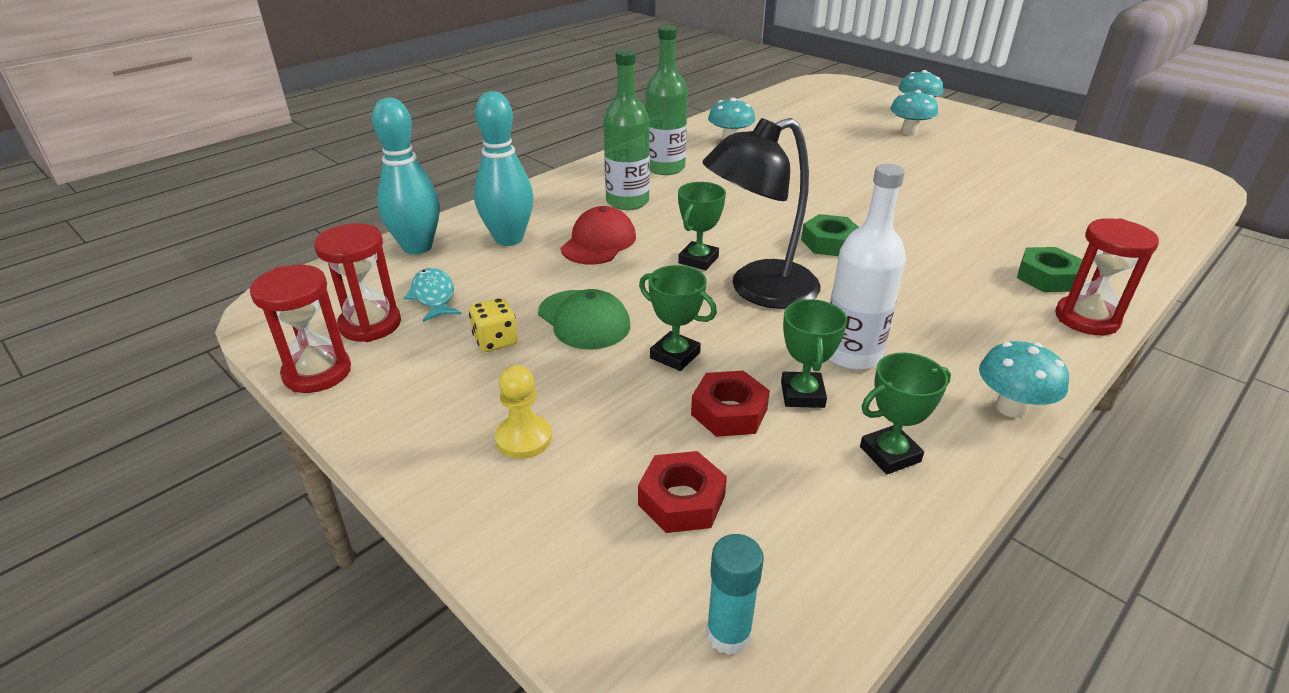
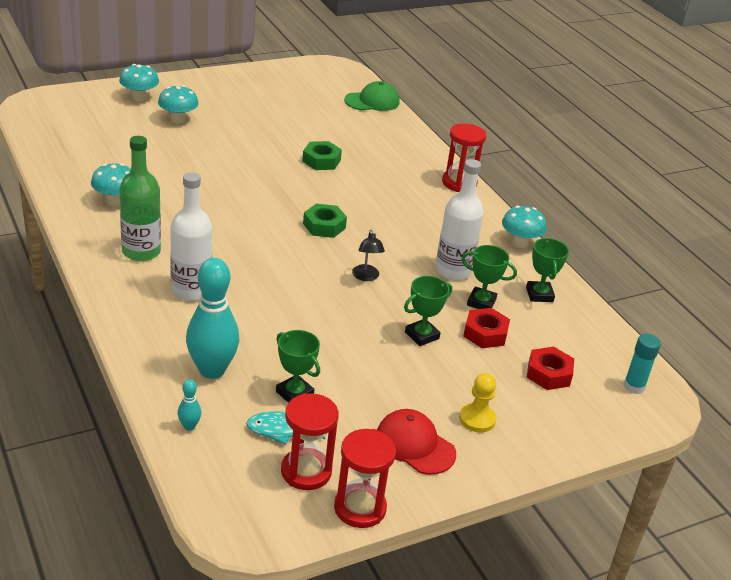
camera: 75 degrees left, 0 degrees up
turquoise bowling pin [372,98,440,255] -> turquoise bowling pin [178,379,201,431], size x0.42
yellow dice [469,298,518,352] -> none
green cap [538,289,630,349] -> green cap moved to [344,81,399,111]
red cap [561,206,636,264] -> red cap moved to [377,409,456,475]
green bottle [603,49,650,210] -> white bottle [170,172,212,301]
green trophy [678,182,726,270] -> green trophy moved to [276,330,320,403]
black lamp [703,118,820,309] -> black lamp [352,230,385,281], size x0.43
green nut [1017,247,1083,292] -> green nut moved to [302,141,342,170]

